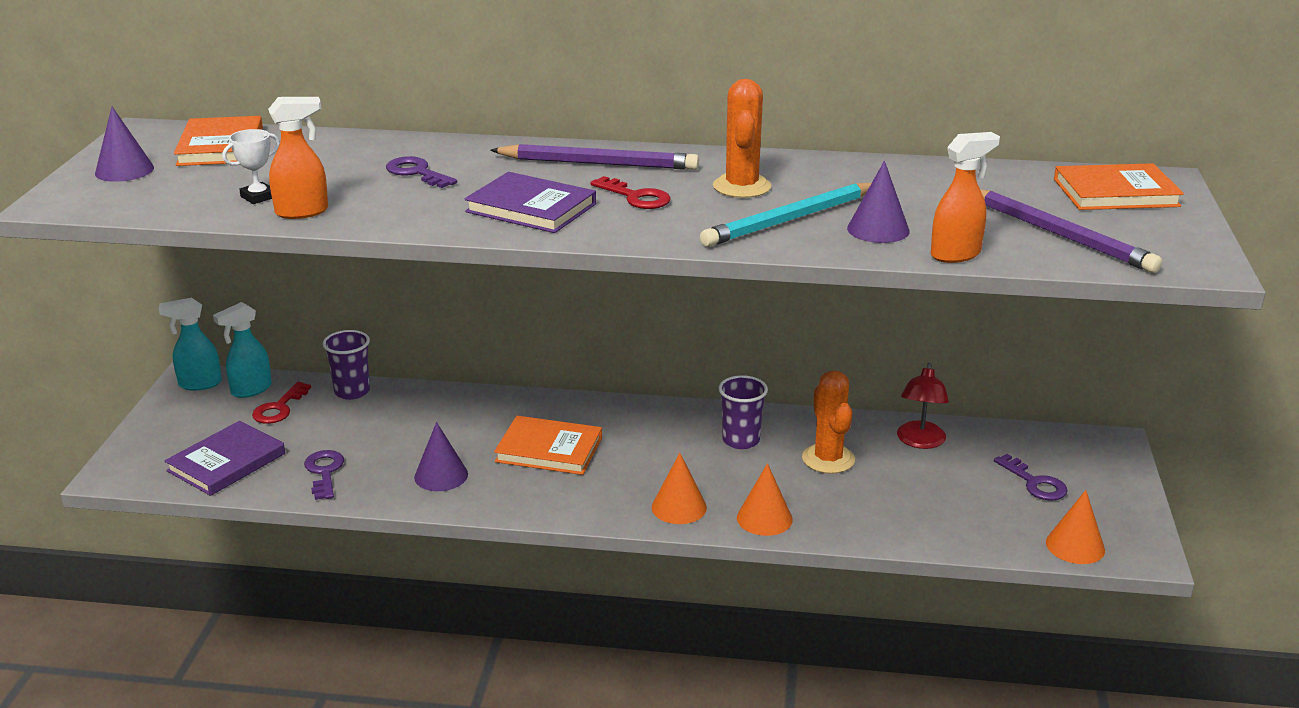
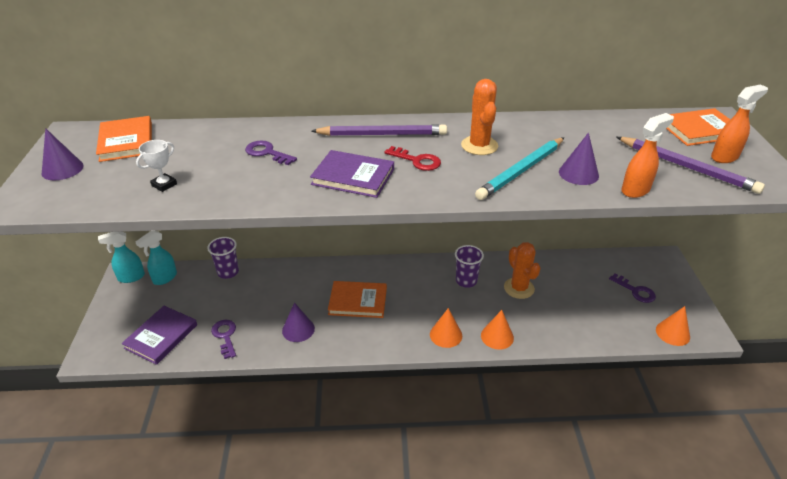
camera: 10 degrees left, 10 degrees up
red key [252,382,311,424] -> none
orange spray bottle [268,97,328,219] -> orange spray bottle moved to [711,84,768,163]
red lamp [897,363,949,449] -> none

